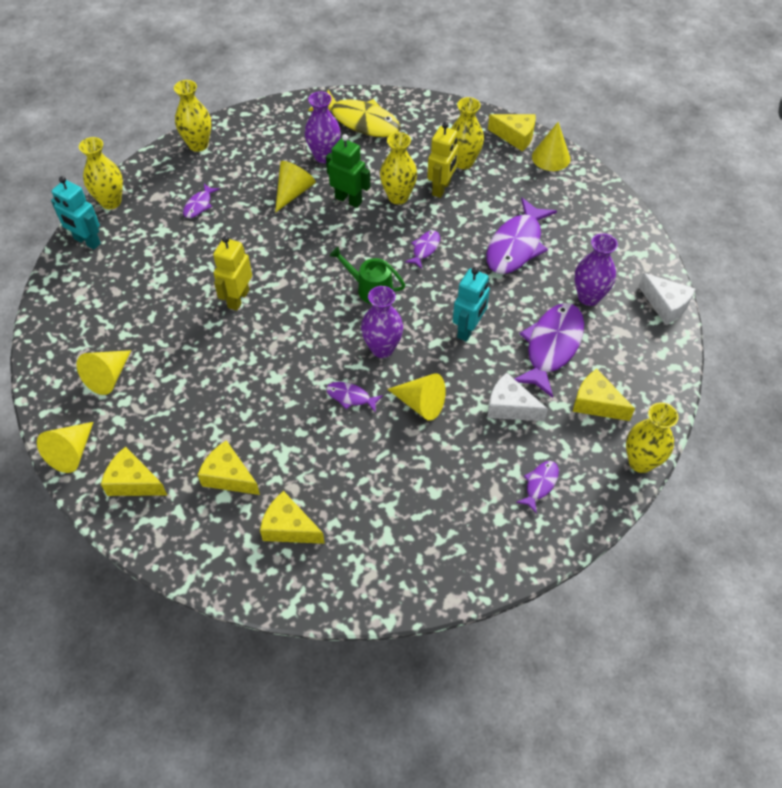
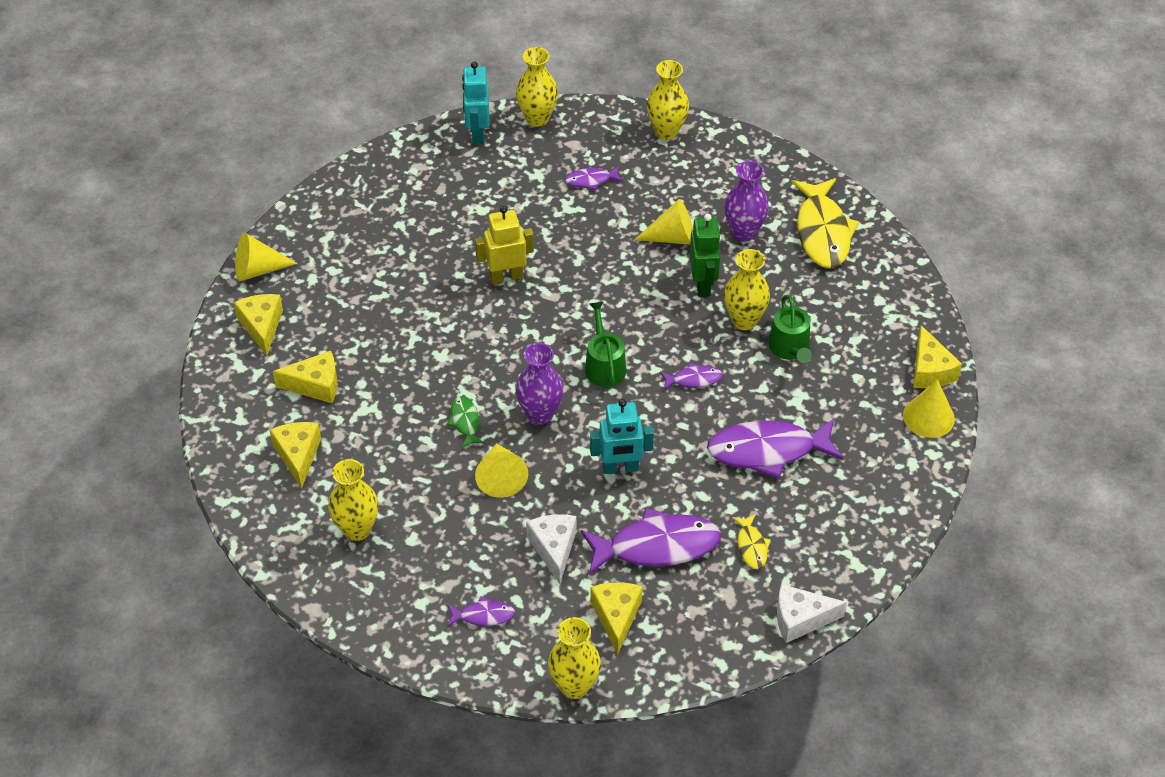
camera: 55 degrees right, 5 degrees down
yellow cone [77,350,131,395] -> none
yellow cheese [198,440,260,495] -> yellow cheese turned 90 degrees clockwise [273,351,337,403]
purple fish [326,382,383,412] -> green fish [447,396,485,448]
yellow robot [427,122,459,198] -> green watering can [768,295,812,363]
yellow vase [451,97,484,169] -> yellow vase moved to [328,459,378,541]
purple vase [575,233,618,306] -> yellow fish [732,514,771,569]
white cheese [638,273,695,325] -> white cheese turned 75 degrees clockwise [777,584,847,643]

